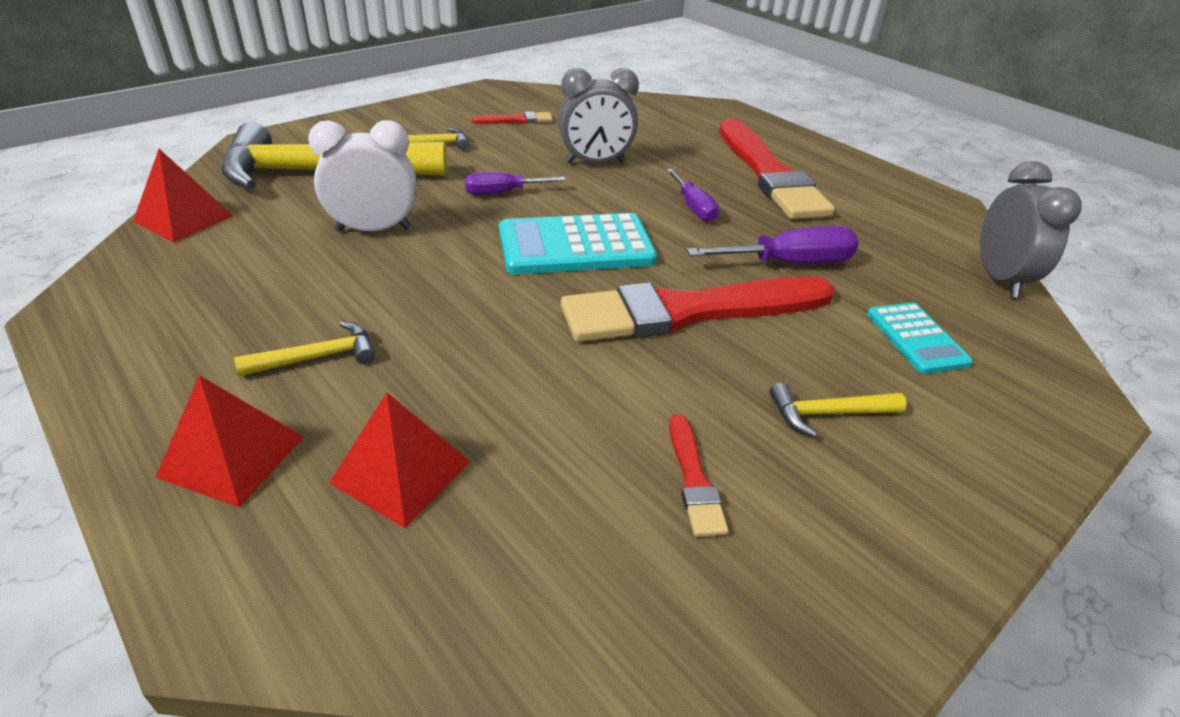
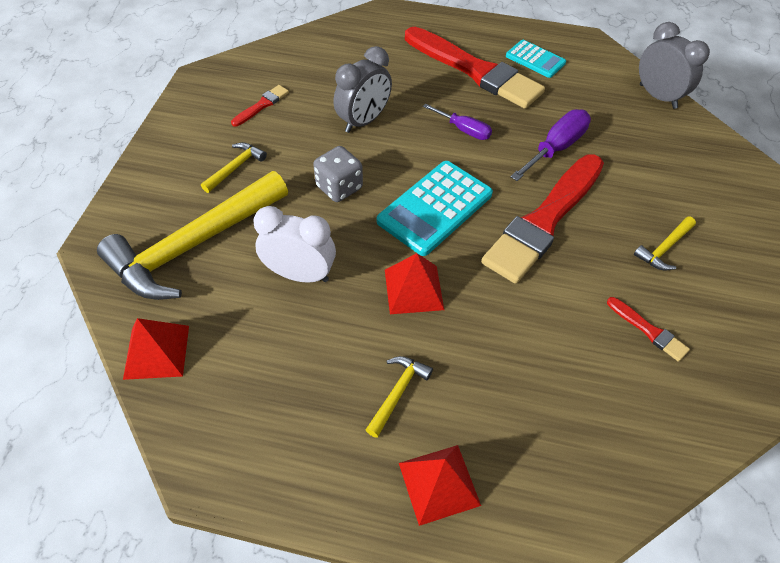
camera: 35 degrees left, 15 degrees up
white clock [308,120,416,232] -> white clock turned 60 degrees clockwise [253,206,336,283]
red pyramid [329,393,470,528] -> red pyramid moved to [385,253,444,314]
purple screwdriver [465,172,566,195] -> grey dice [313,146,363,202]
turquoise calculator [867,303,973,374] -> turquoise calculator moved to [506,40,566,78]

